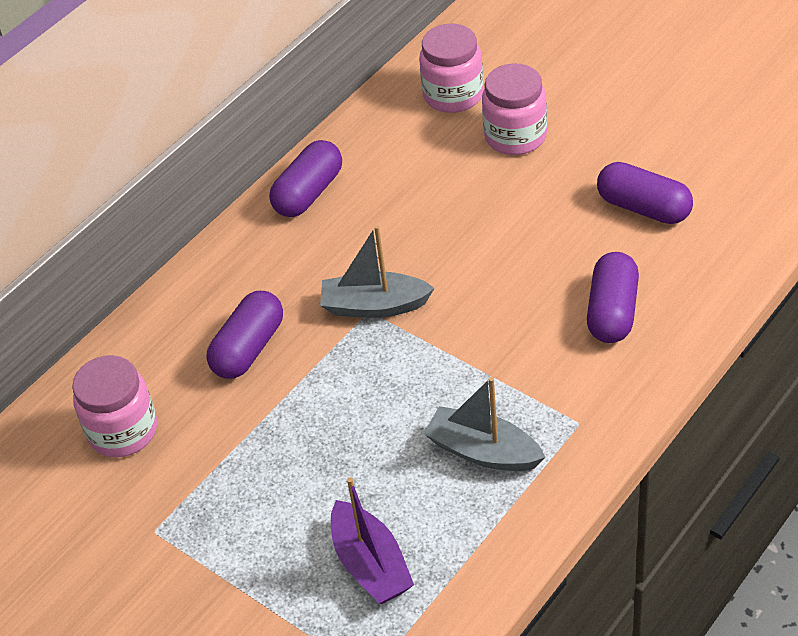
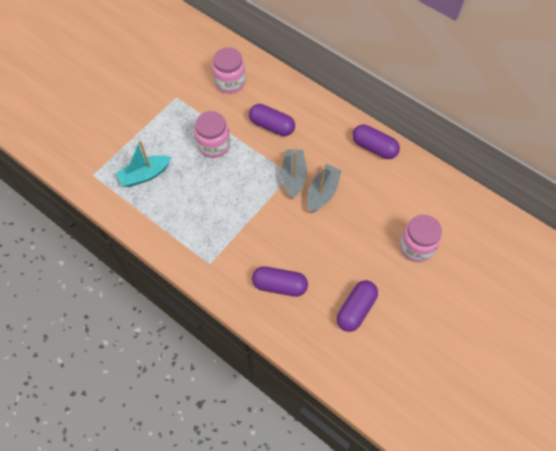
camera: 85 degrees right, 15 degrees up
purple boat [331,478,414,604] -> turquoise boat [116,140,171,187]
pink jar [419,24,484,113] -> pink jar moved to [194,111,230,158]
grey boat [424,377,545,471] -> grey boat moved to [307,164,342,213]

